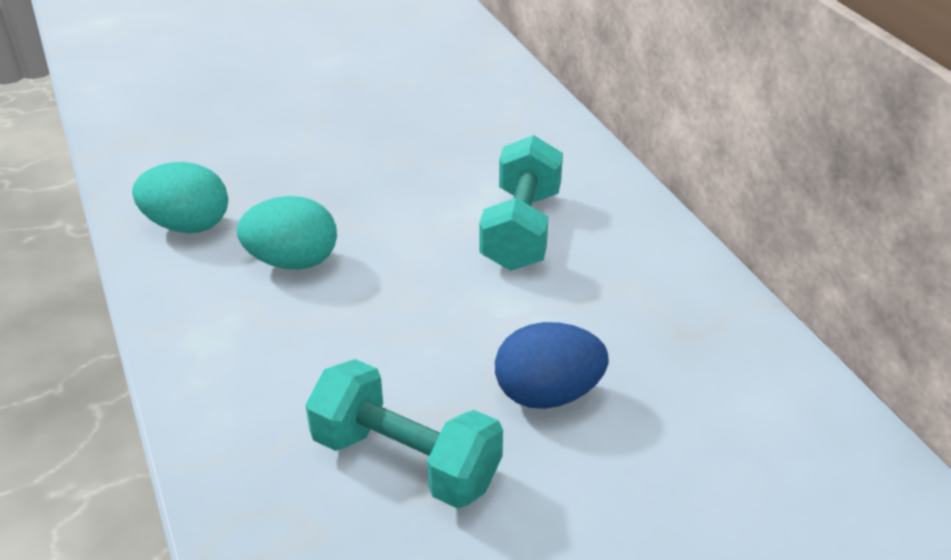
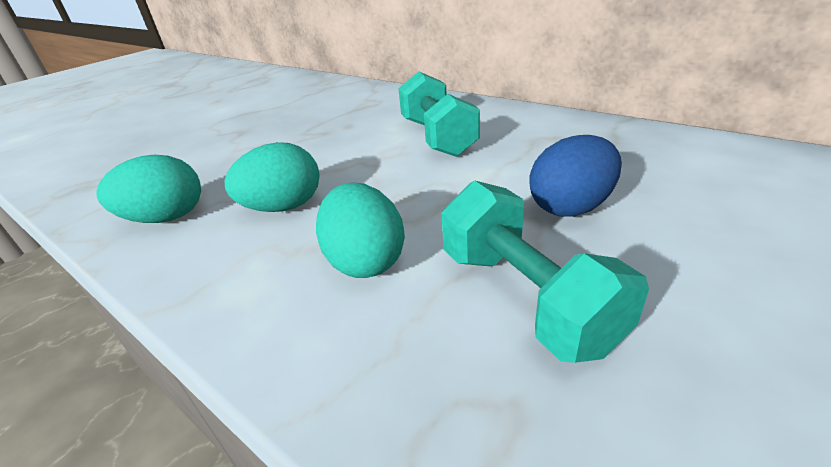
camera: 25 degrees left, 5 degrees down
turquoise dumbbell [306,359,503,509] -> turquoise dumbbell turned 60 degrees clockwise [441,180,649,363]
none -> turquoise egg [316,183,405,278]

